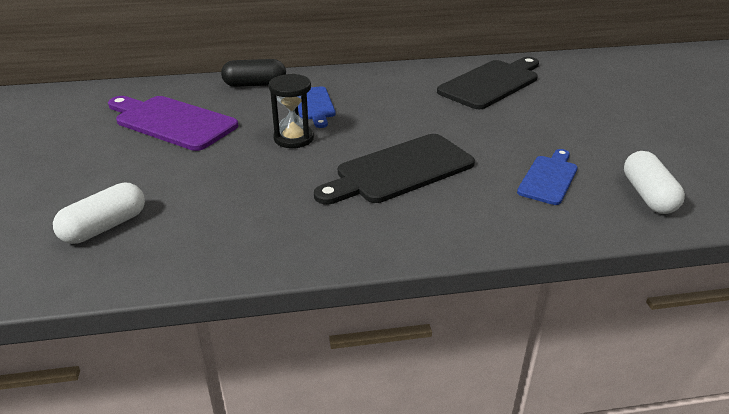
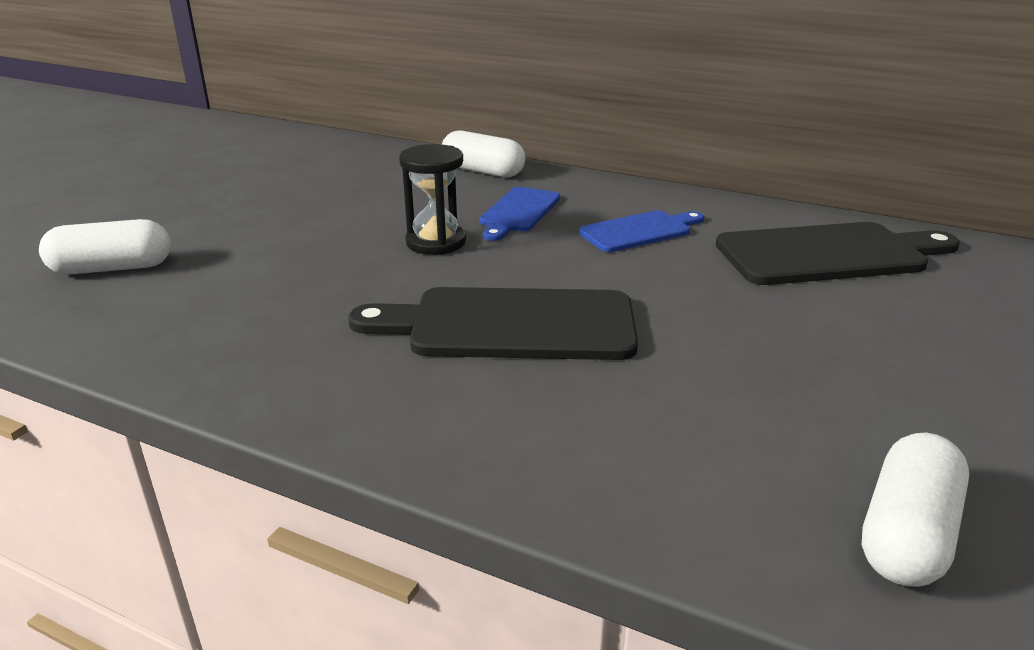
camera: 35 degrees right, 5 degrees down
purple cutting board [108,96,238,151] -> none
black capsule [221,59,286,87] -> white capsule [442,131,525,177]
blue cutting board [517,149,578,205] -> blue cutting board moved to [579,210,704,252]

